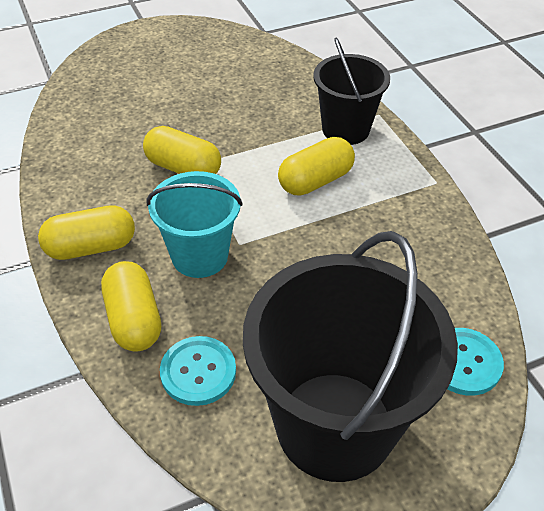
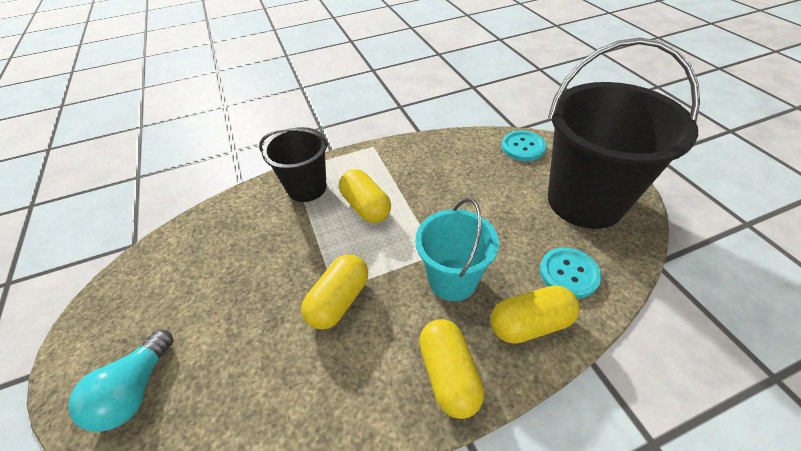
camera: 85 degrees left, 0 degrees up
none -> turquoise light bulb [68,330,174,432]

